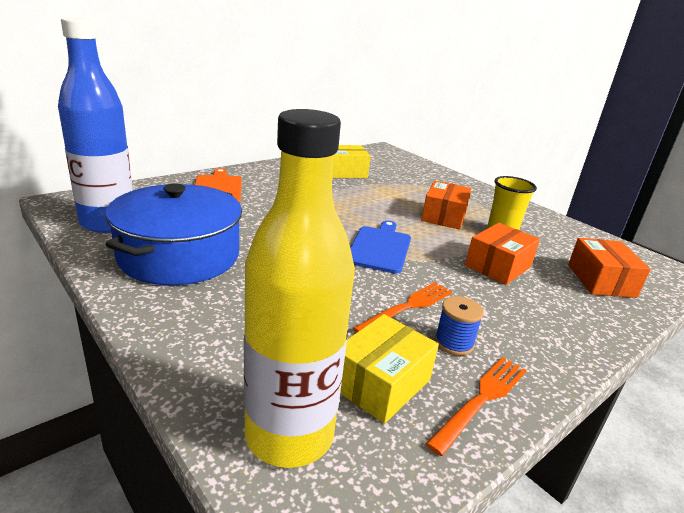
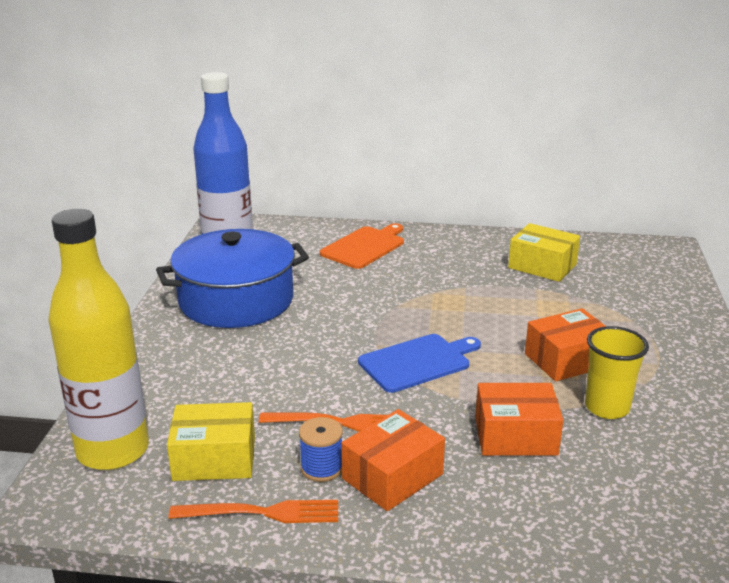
camera: 50 degrees right, 0 degrees up
orange box [568,238,651,298] -> orange box moved to [341,409,445,511]

